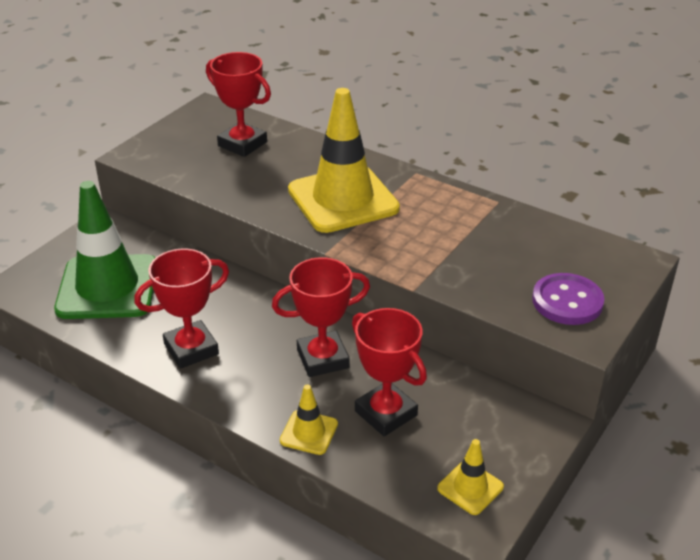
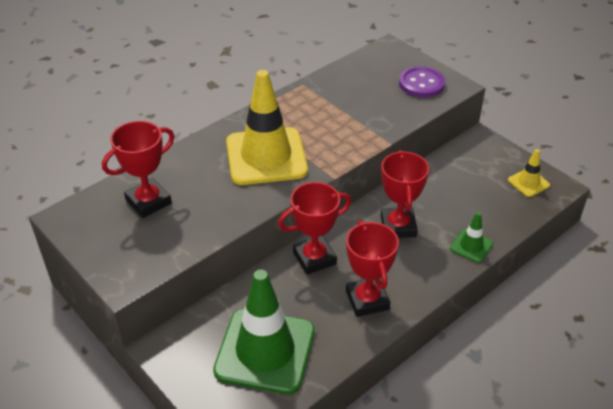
camera: 75 degrees left, 5 degrees up
yellow traffic cone [280,384,338,455] -> green traffic cone [450,212,493,263]
red trophy [352,308,427,436] -> red trophy moved to [278,182,351,275]

